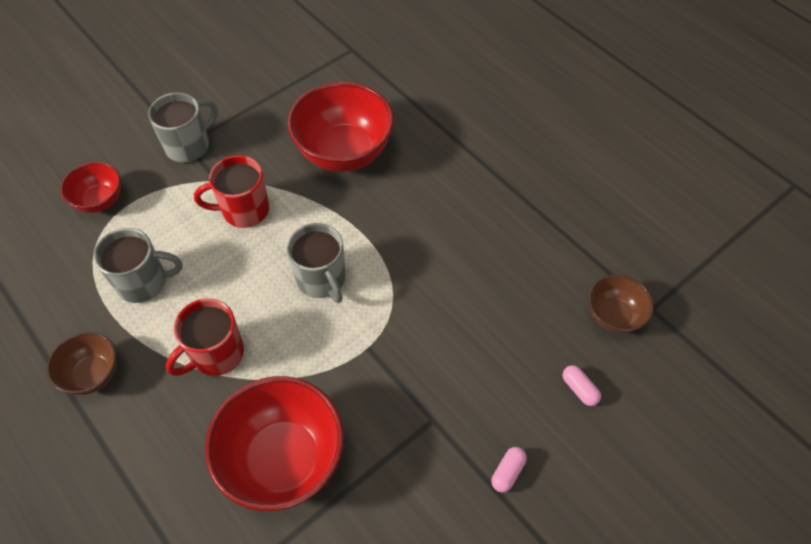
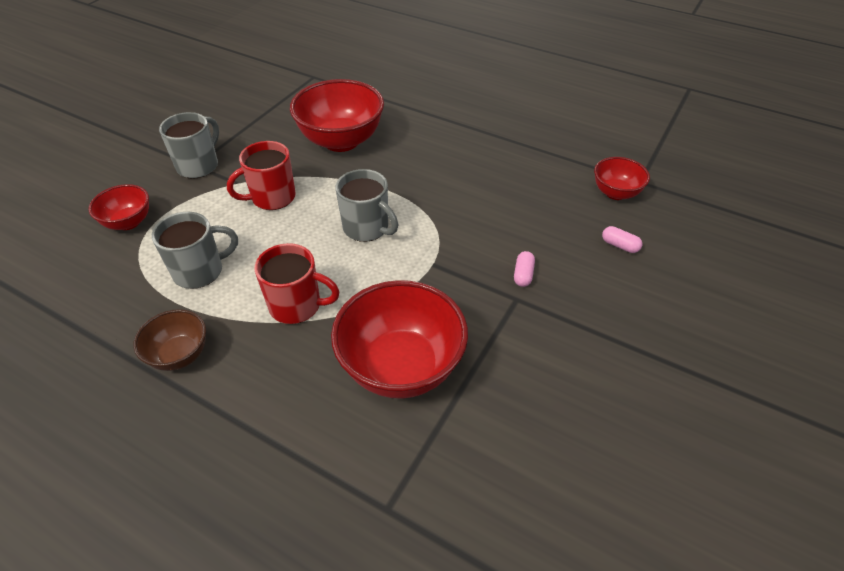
camera: 20 degrees left, 10 degrees down
red mug [166,298,244,376] -> red mug turned 105 degrees counterclockwise [254,243,339,324]
pink capsule [491,447,527,493] -> pink capsule moved to [514,251,535,287]
brown bowl [588,274,654,333] -> red bowl [594,157,650,200]

